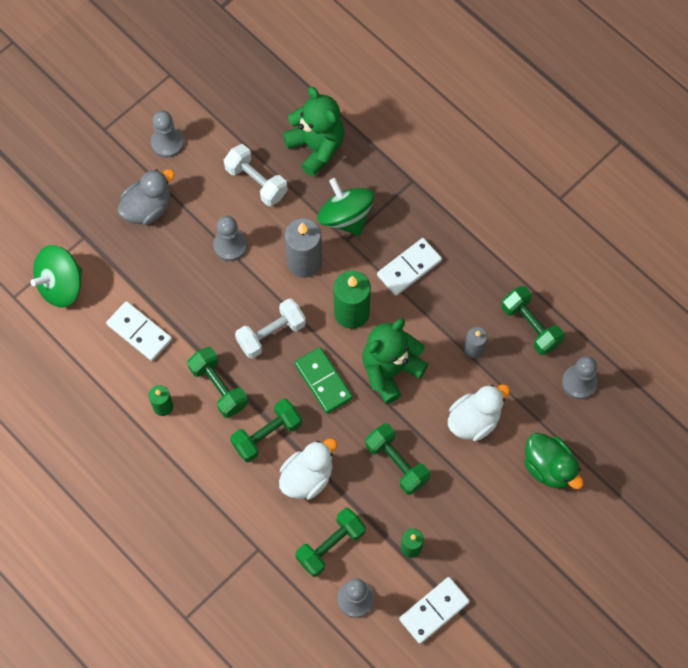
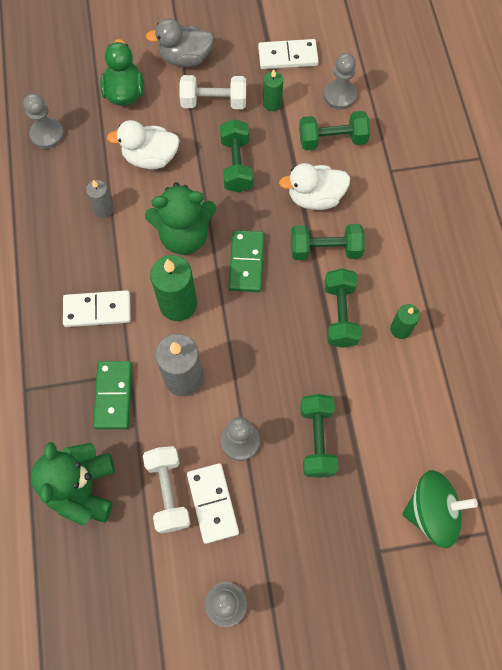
camera: 145 degrees left, 0 degrees up
white domino [106,301,172,361] -> white domino moved to [187,463,239,544]
grey duck [117,169,175,225] -> grey duck moved to [145,18,214,67]
white dumbbell [235,298,306,359] -> white dumbbell moved to [180,75,246,109]
green spinning top [317,178,374,236] -> green domino [93,361,132,429]
green dumbbell [501,286,565,355] -> green dumbbell moved to [300,394,339,478]

